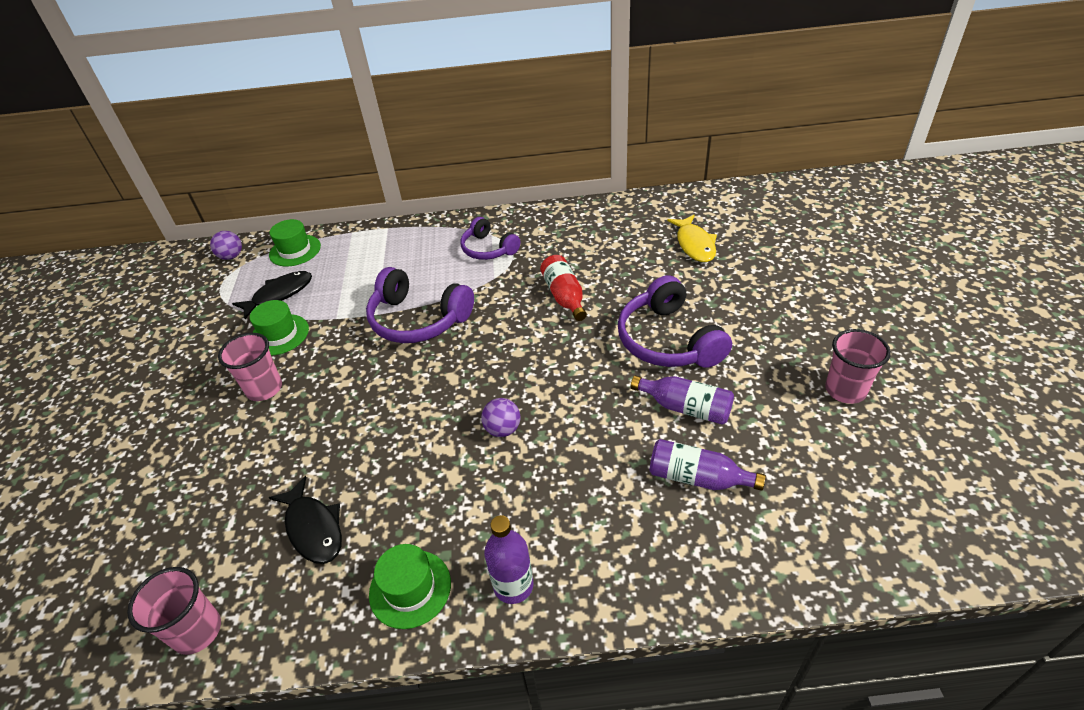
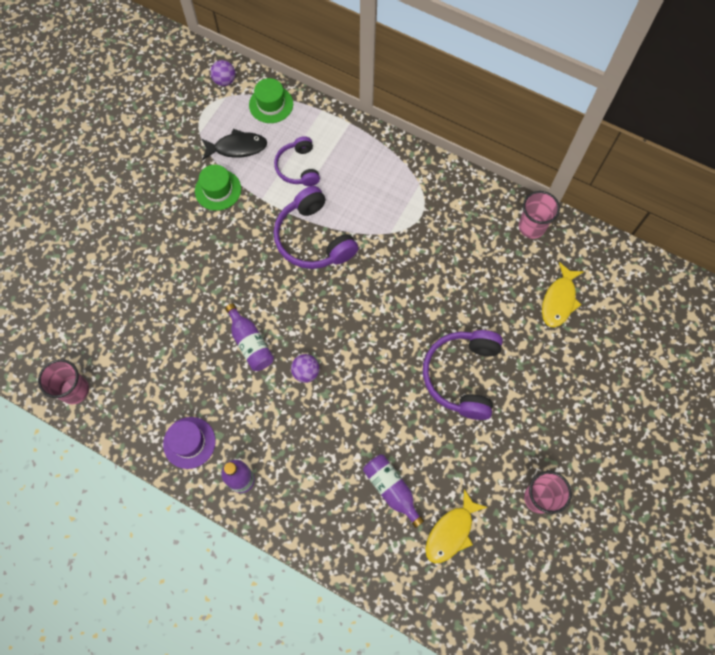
camera: 30 degrees right, 25 degrees up
pink cup [218,333,282,401] -> pink cup moved to [519,191,560,239]
black fish [269,476,342,564] -> none
green hat [369,544,451,629] -> purple hat [163,417,216,469]
purple headphones [460,217,521,260] -> purple headphones moved to [274,136,320,186]
red bottle [540,255,587,321] -> none
purple bottle [631,375,734,425] -> purple bottle moved to [225,304,274,371]
none -> yellow fish [425,489,488,563]

